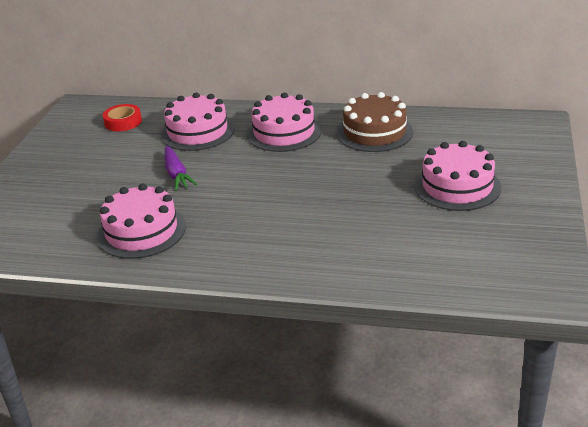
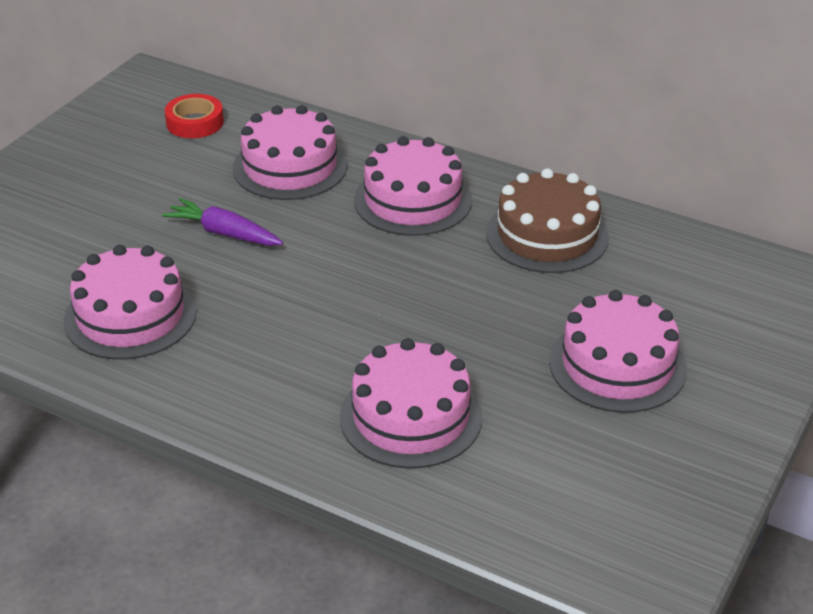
camera: 15 degrees right, 5 degrees up
purple carrot [164,146,198,191] -> purple carrot turned 120 degrees clockwise [162,198,283,246]
none -> pink cake [340,338,482,469]

